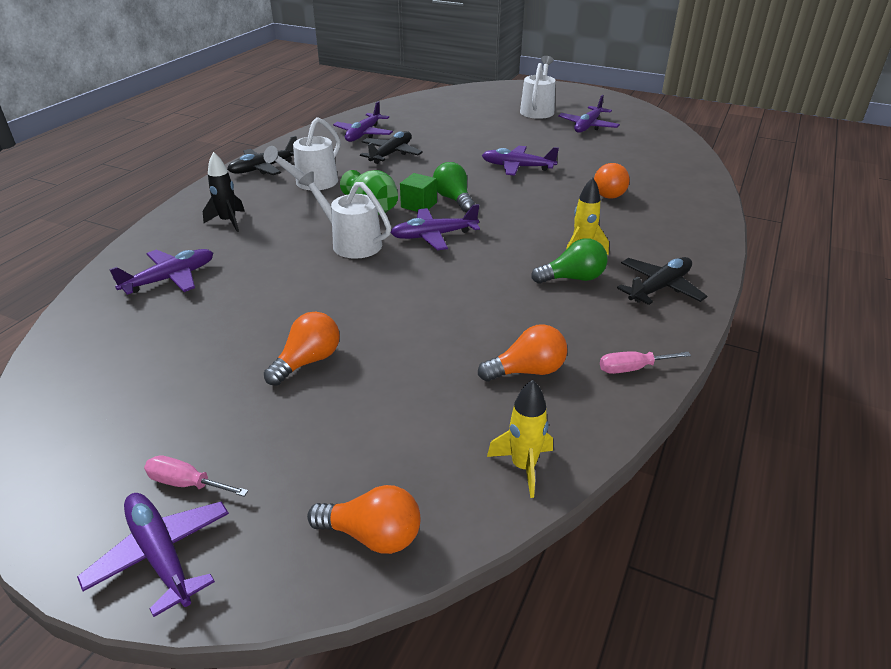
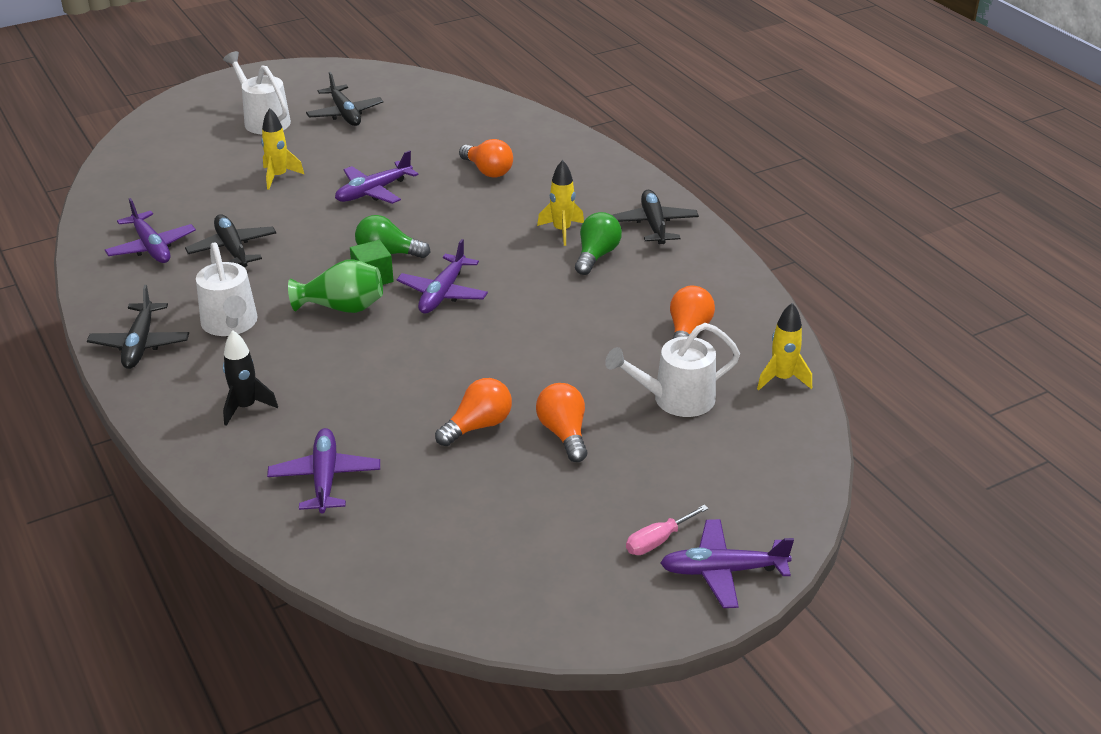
camera: 55 degrees left, 0 degrees up
white watering can [298,171,391,259] -> white watering can moved to [605,323,740,417]
orange light bulb [307,485,421,554] -> orange light bulb moved to [435,378,512,446]
purple plane [558,95,620,133] -> black plane [306,72,383,126]
pink screwdriver [600,351,691,374] -> none
none -> yellow rocket [261,108,305,190]

